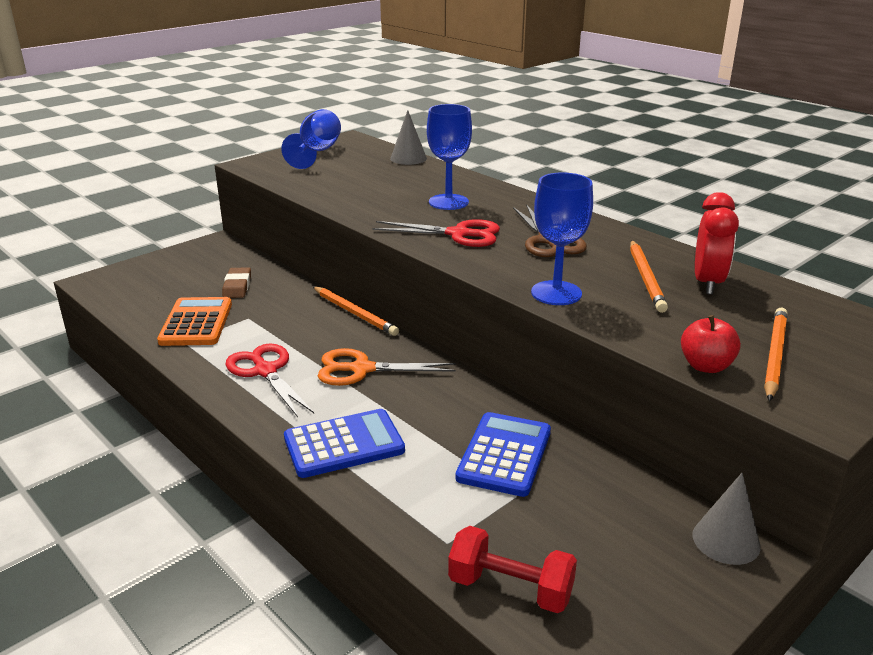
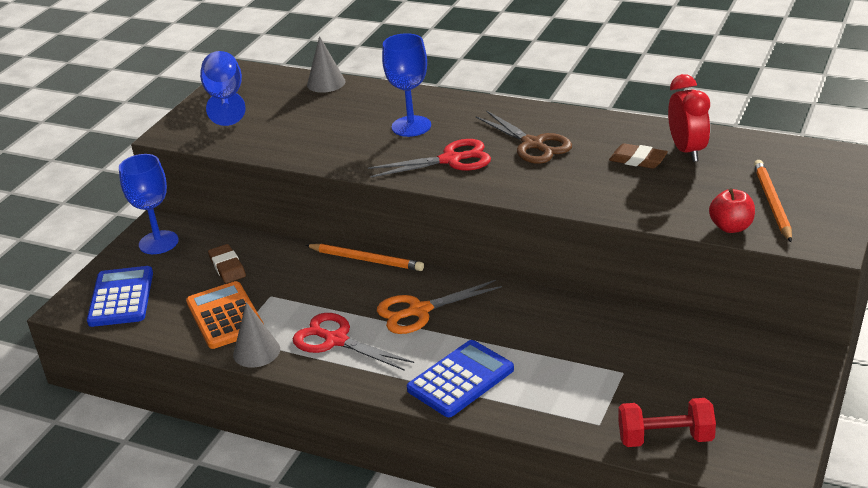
camera: 20 degrees left, 5 degrees up
blue calculator [456,412,551,497] -> blue calculator moved to [87,266,153,327]
blue goblet [531,173,593,305] -> blue goblet moved to [119,154,179,254]
orange pencil [630,240,668,313] -> brown eraser [609,143,668,169]
grey cone [693,473,761,565] -> grey cone moved to [233,302,280,368]

